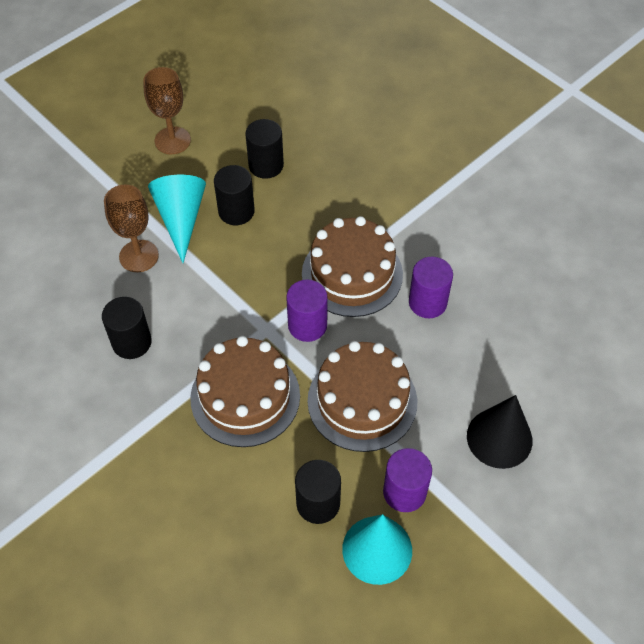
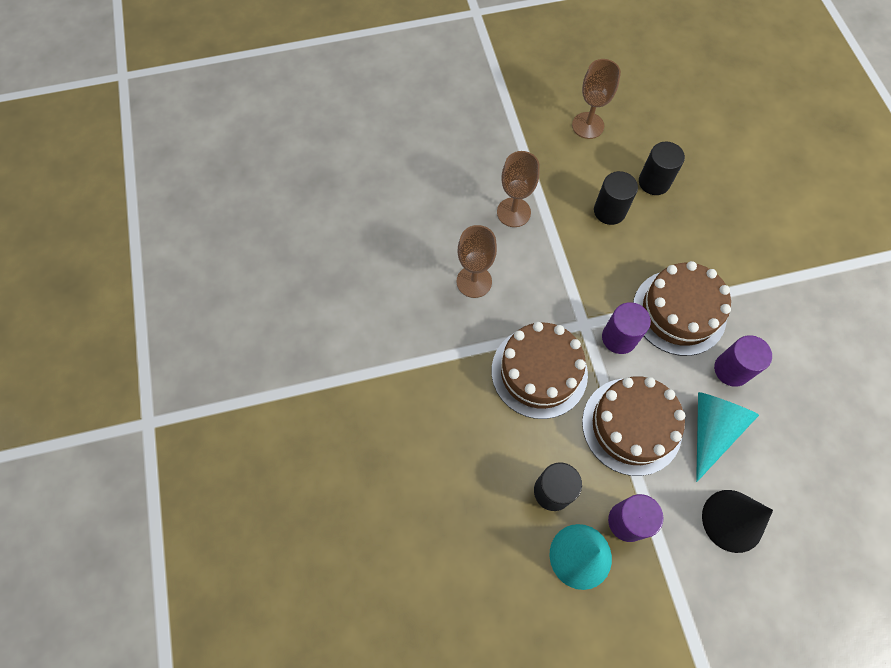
camera: 30 degrees right, 10 degrees up
black cylinder [102,297,152,359] -> brown goblet [456,225,497,298]
turquoise cone [148,175,206,263] -> turquoise cone moved to [696,392,759,482]

